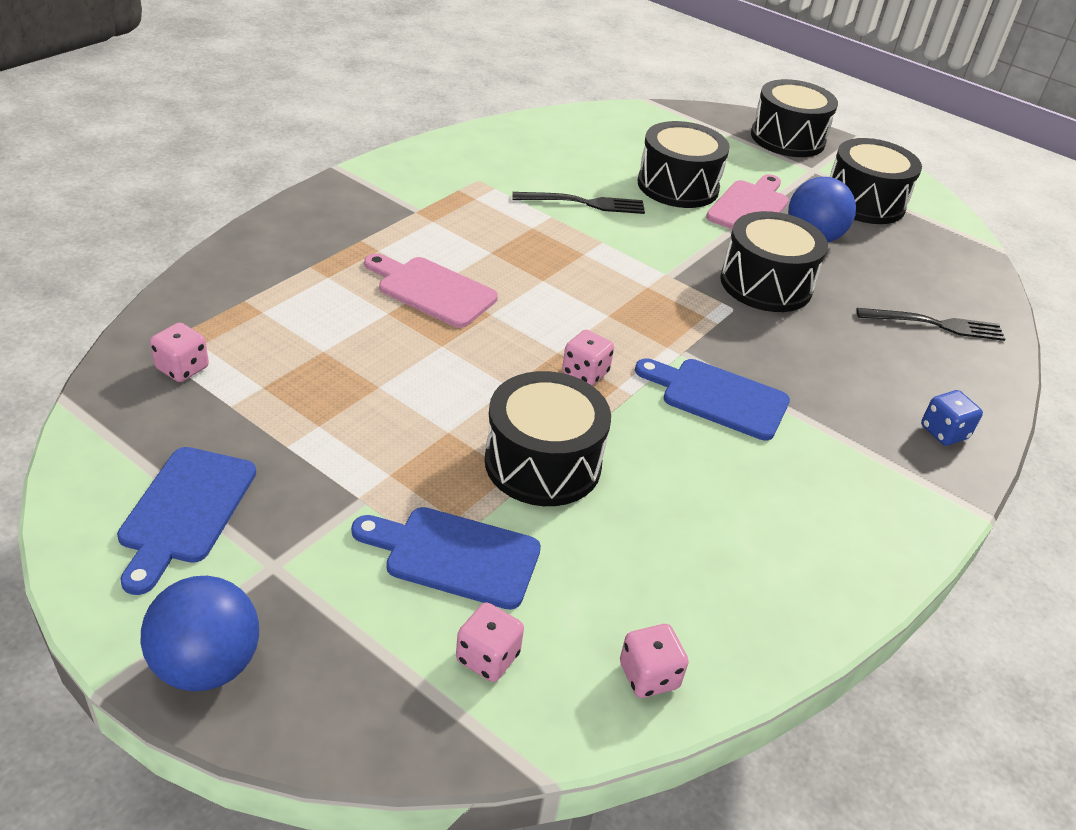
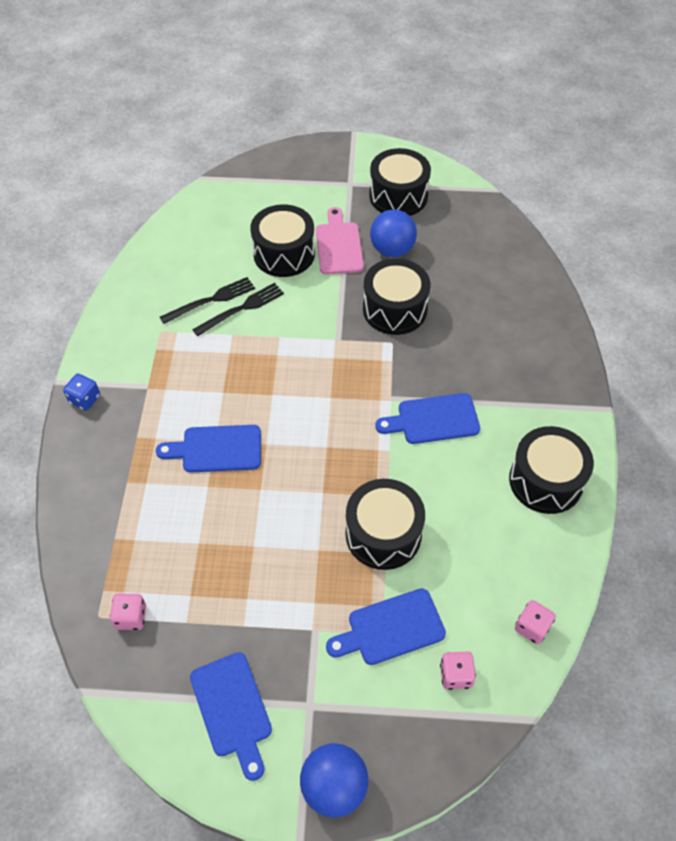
camera: 30 degrees left, 15 degrees up
pink cutting board [364,253,498,328] -> blue cutting board [156,425,261,473]
pink dice [562,330,614,386] -> none
black drum [751,79,838,157] -> black drum moved to [509,426,594,514]
black fork [856,308,1006,341] -> black fork moved to [160,277,255,324]
blue dice [921,390,983,446] -> blue dice moved to [63,374,100,411]

